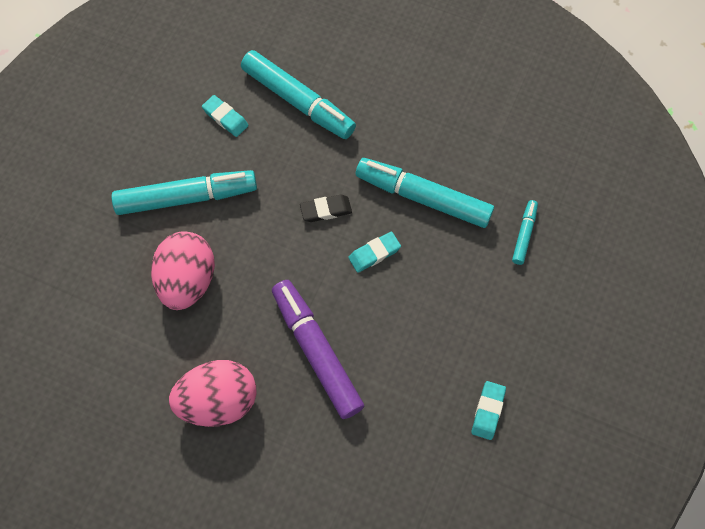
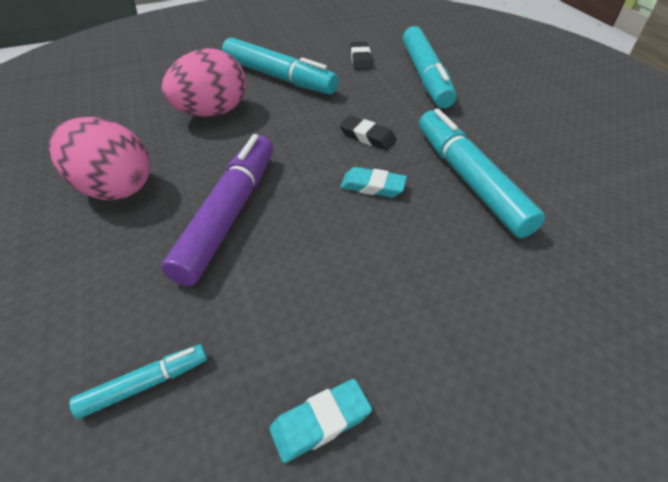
camera: 45 degrees right, 20 degrees down
turquoise eraser [202,95,249,137] -> black eraser [350,42,372,70]
turquoise marker [512,200,538,265] -> turquoise marker moved to [69,344,207,419]

